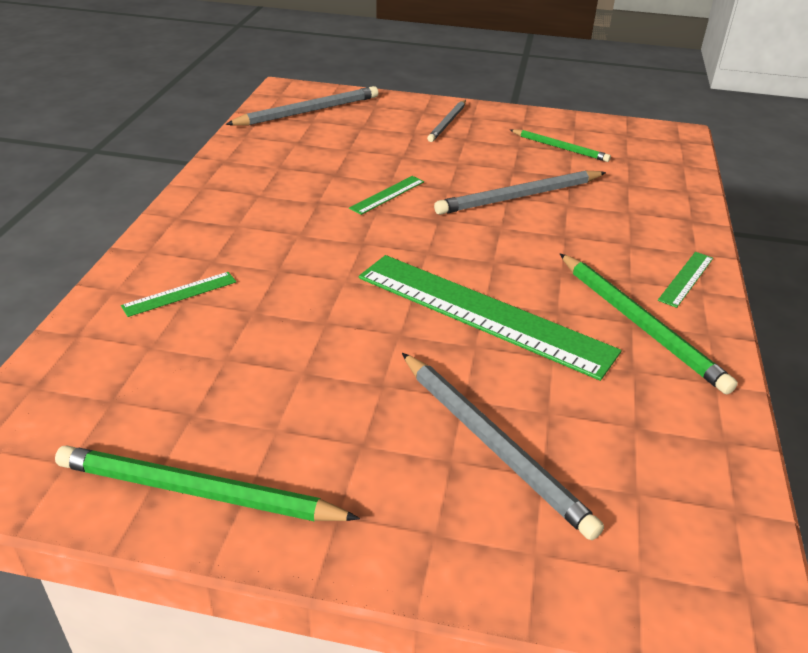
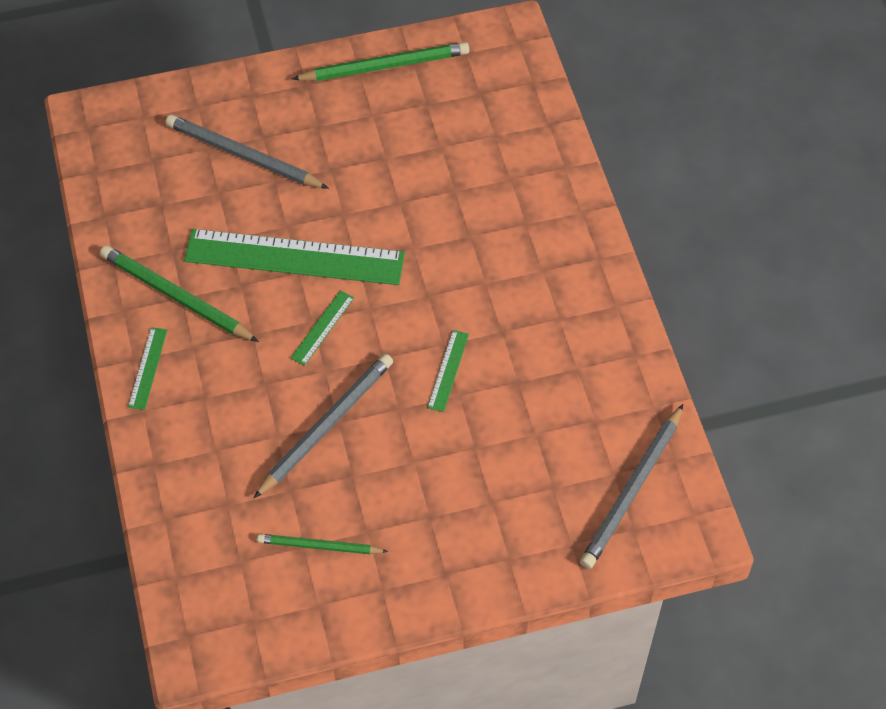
camera: 155 degrees right, 20 degrees up
green ruler [121,272,236,317] -> green ruler moved to [291,290,354,366]
grey pencil [427,100,466,142] -> none

